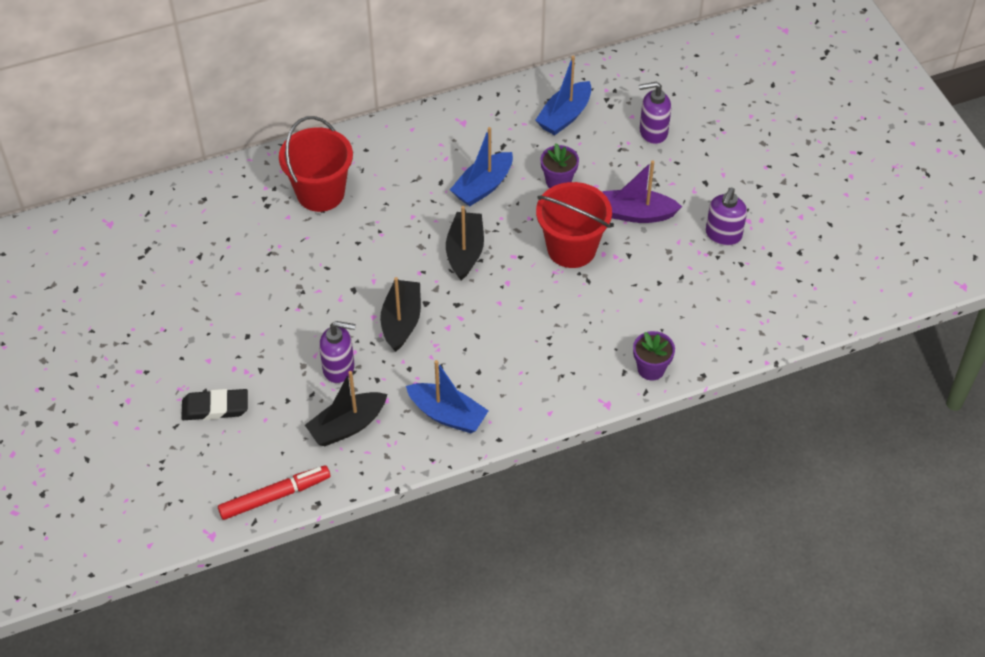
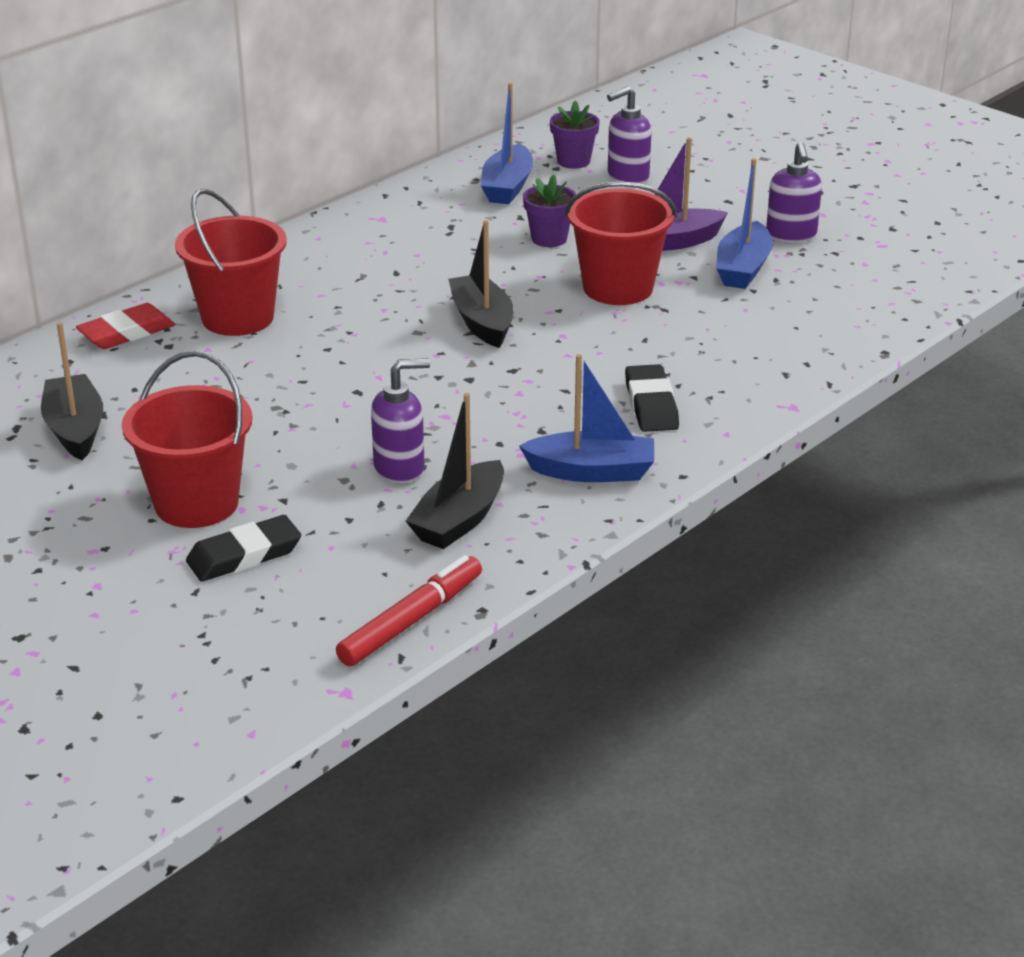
camera: 25 degrees left, 20 degrees down
black boat [380,277,421,352] -> black boat moved to [41,322,103,460]
blue boat [450,127,513,206] -> blue boat moved to [716,158,773,289]
purple flower pot [633,331,675,381] -> purple flower pot moved to [550,100,600,169]
none -> red eraser [76,303,175,349]
none -> red bucket [122,351,253,528]
none -> black eraser [625,364,679,432]

